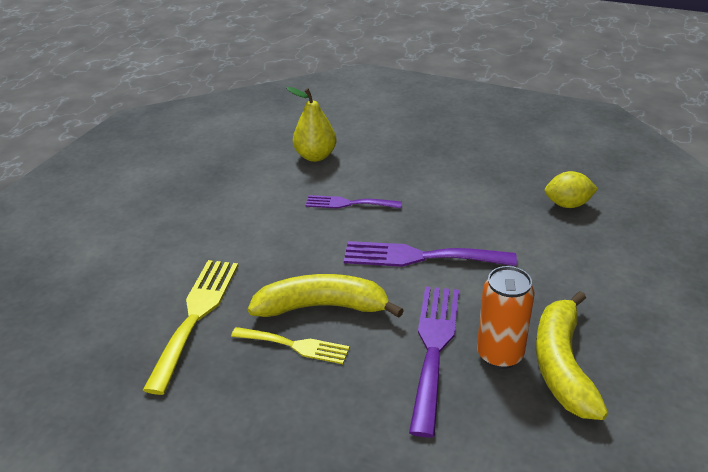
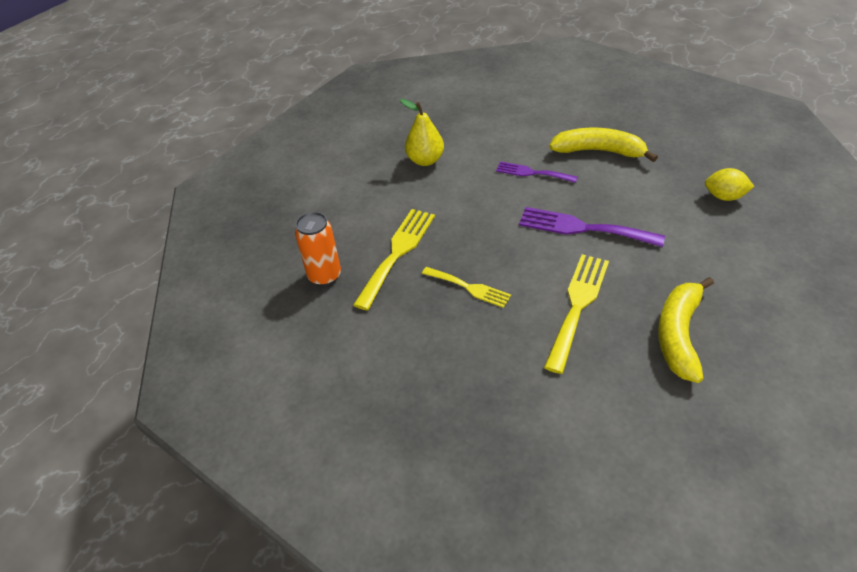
camera: 15 degrees right, 10 degrees up
yellow banana [248,274,404,318] -> yellow banana moved to [549,128,658,162]
yellow pear [286,87,337,162] -> yellow pear moved to [400,99,444,166]
purple fork [409,286,459,437] -> yellow fork [544,254,609,374]
orange can [477,266,534,369] -> orange can moved to [295,212,341,286]

